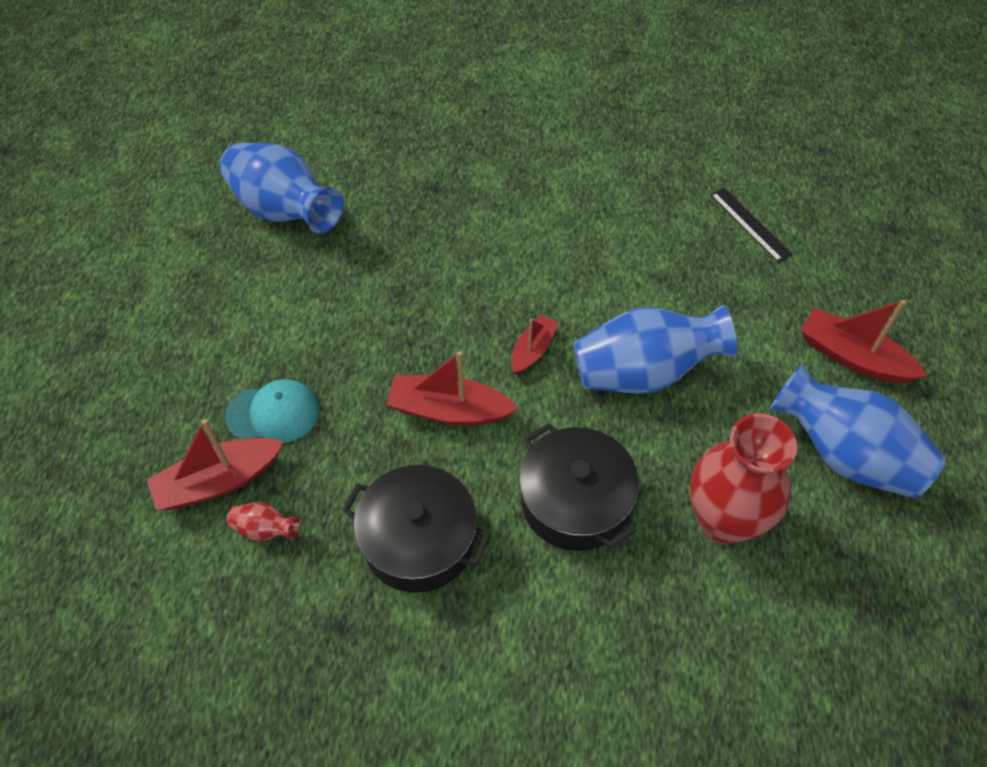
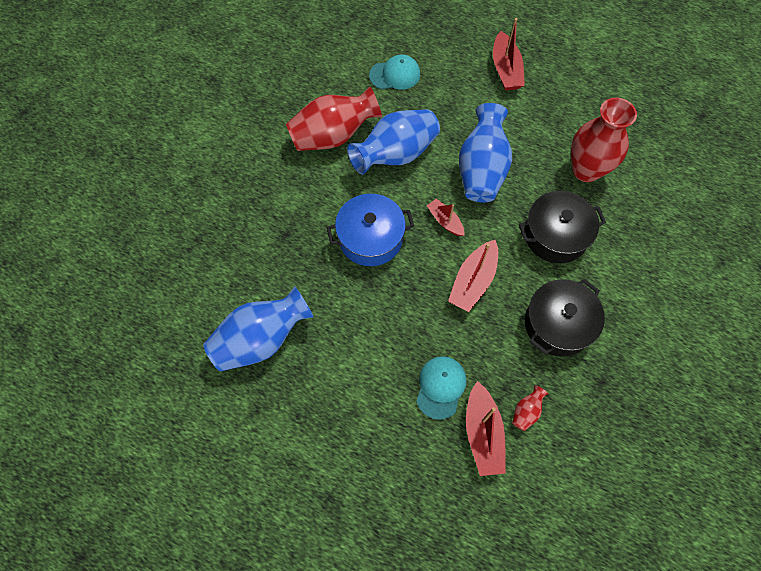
camera: 70 degrees left, 10 degrees up
black ruler [710,188,793,263] -> turquoise cap [369,54,420,90]
blue vase [770,363,946,499] -> blue vase moved to [347,109,440,175]
red boat [801,300,927,383] -> red boat turned 60 degrees counterclockwise [493,18,525,91]
none -> red vase [286,87,382,151]
none -> blue pot [326,194,414,266]

